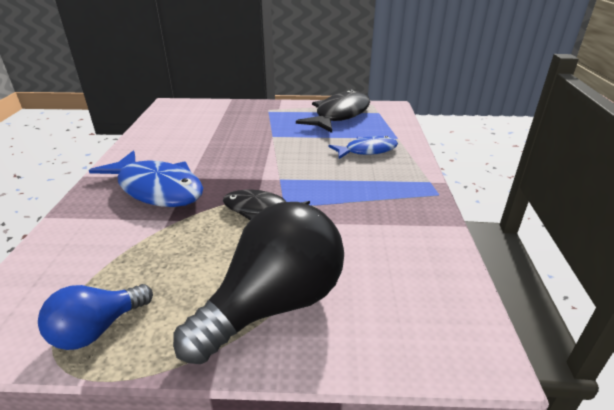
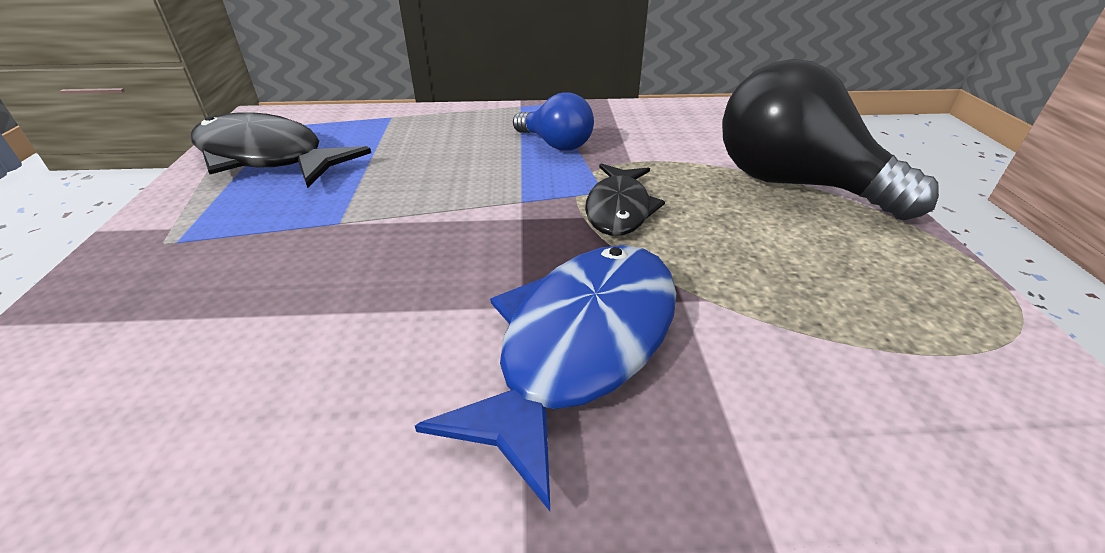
camera: 95 degrees left, 5 degrees up
blue light bulb [38,284,153,350] -> blue light bulb moved to [513,92,594,151]
blue fish [329,136,398,159] -> none

